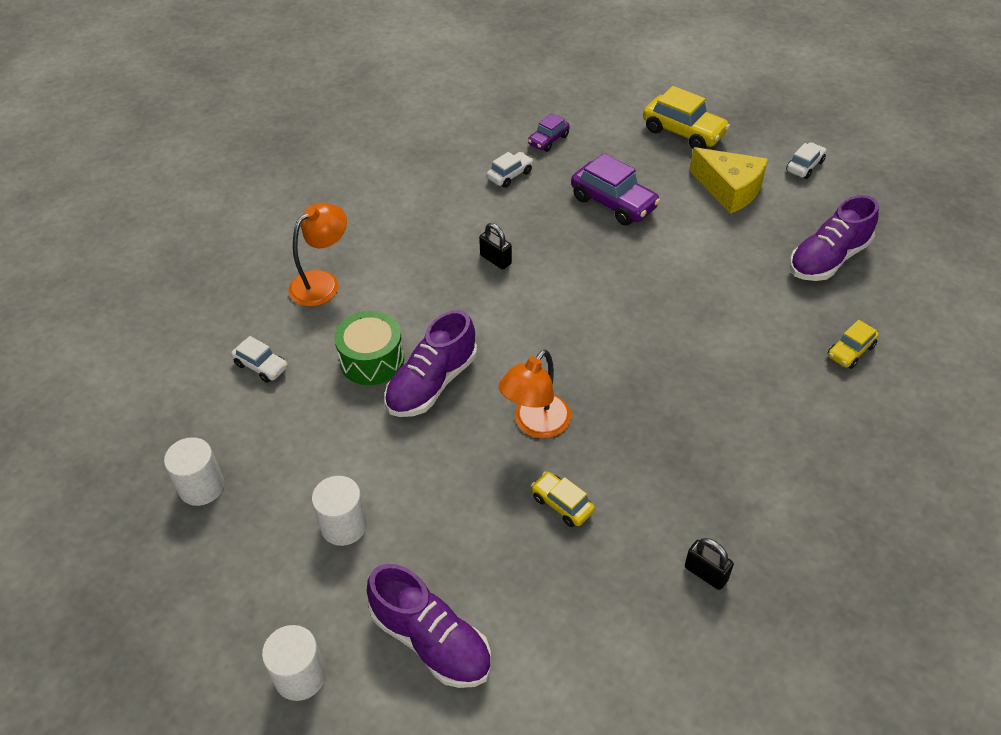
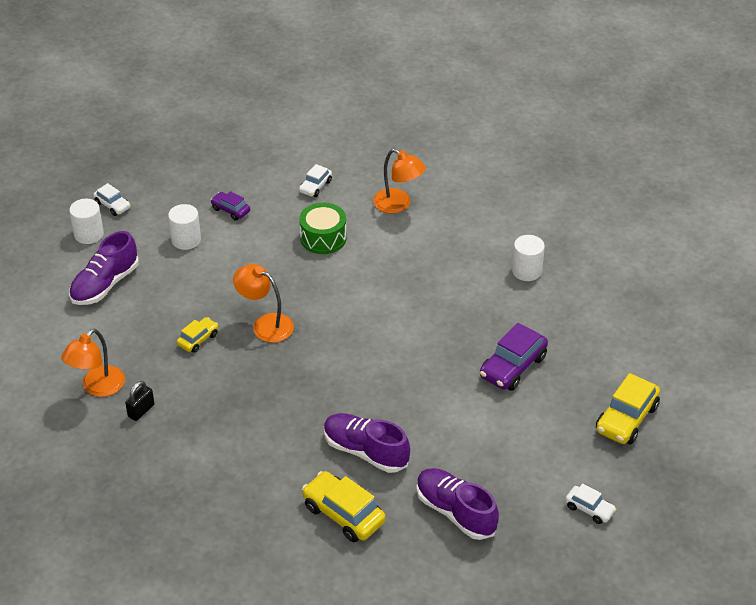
camera: 85 degrees right, 5 degrees down
white cylinder [164,437,224,506] -> white cylinder moved to [512,235,545,281]
purple shoe [385,310,477,417] -> purple shoe moved to [324,413,410,473]
black padlock [479,223,512,270] -> none
white car [487,152,533,188] -> white car moved to [93,183,130,216]
purple car [528,113,570,152] -> purple car moved to [210,191,250,221]
yellow cheese [690,147,768,214] -> none
yellow car [828,320,879,369] -> yellow car [302,471,386,542], size x1.77
none -> orange lamp [61,329,125,397]

